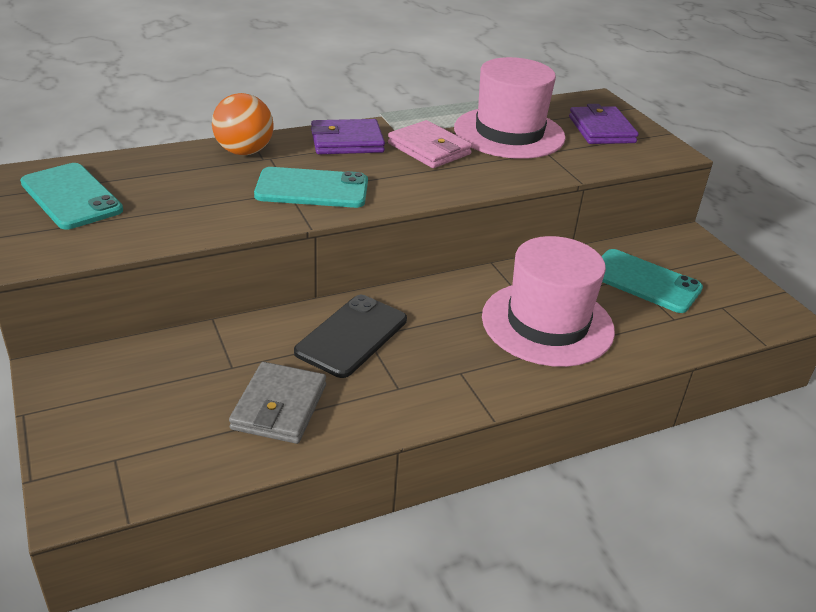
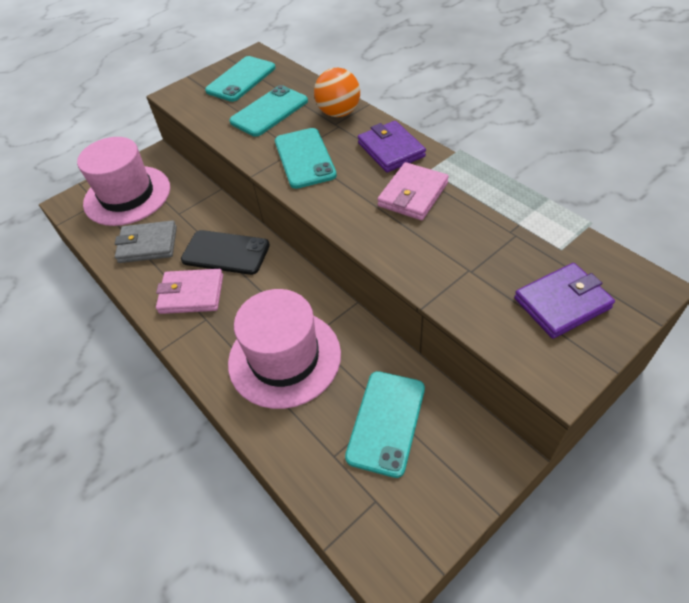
camera: 80 degrees right, 15 degrees up
pink hat [454,57,566,159] -> pink hat moved to [77,137,170,226]
none -> pink wallet [156,269,223,314]
none -> turquoise phone [229,85,308,137]

